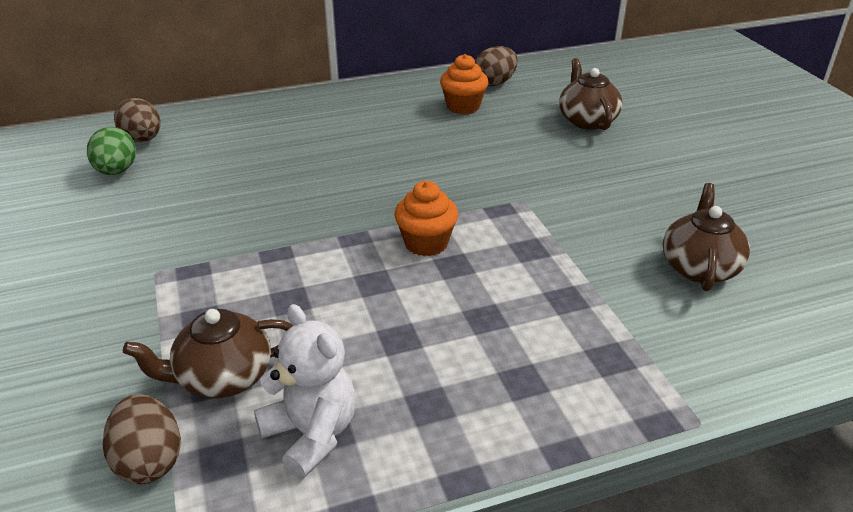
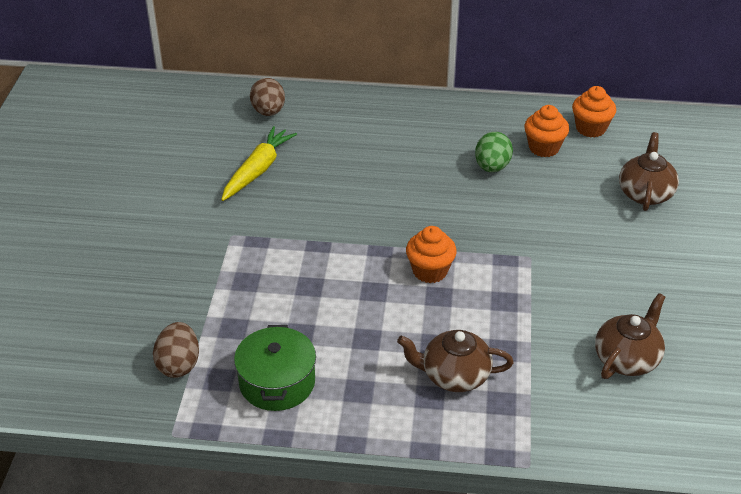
camera: 25 degrees right, 5 degrees up
green egg [87,127,136,175] -> green egg moved to [475,132,513,172]
brown teapot [123,309,293,398] -> brown teapot moved to [397,330,514,392]
white teddy bear [254,304,356,478] -> green pot [234,325,316,411]
brown egg [475,46,518,86] -> orange cupcake [572,86,616,138]
none -> yellow carrot [221,126,297,201]

